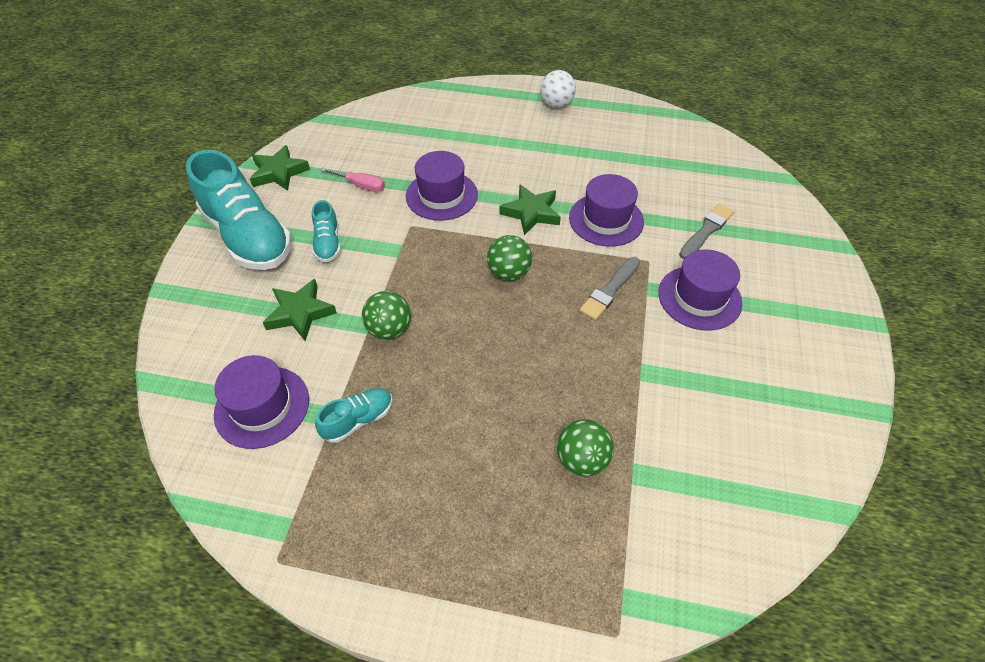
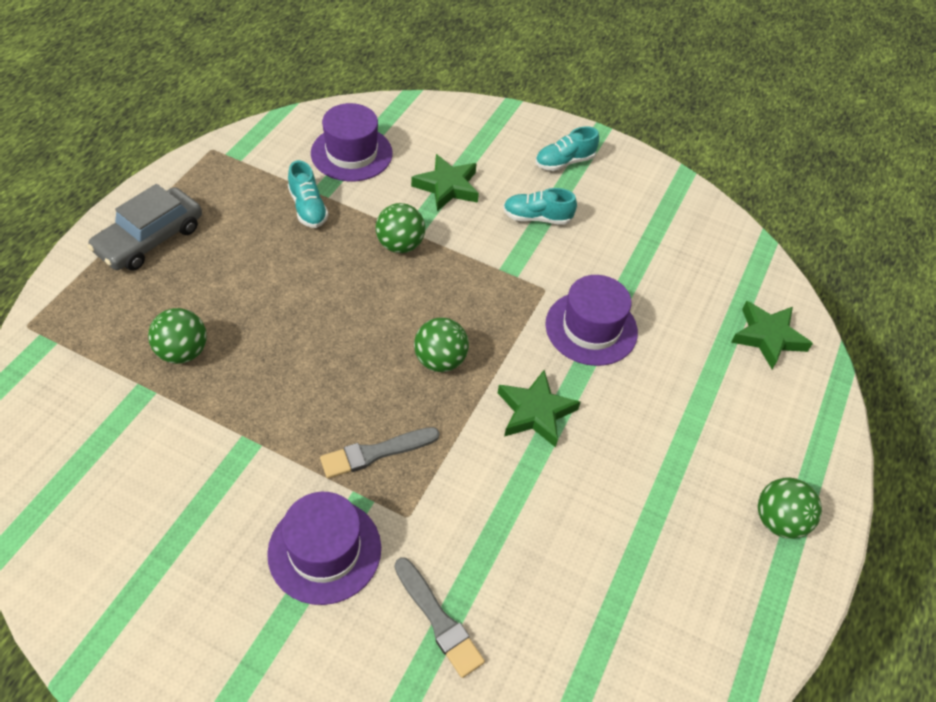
camera: 100 degrees right, 0 degrees up
turquoise shoe [186,150,292,270] -> turquoise shoe [535,126,599,171], size x0.46
green star [250,145,310,191] -> green star moved to [731,301,813,369]
pink screwdriver [321,168,385,192] -> none
white ball [540,70,576,108] -> green ball [758,478,822,539]
purple hat [569,174,644,247] -> none
grey brush [579,257,640,320] -> grey brush turned 75 degrees counterclockwise [320,427,440,478]
none -> grey car [87,184,202,271]

